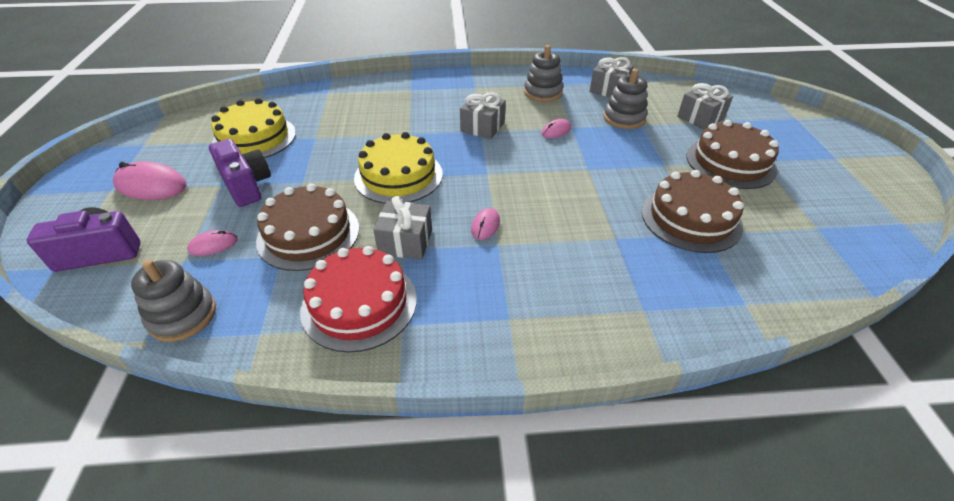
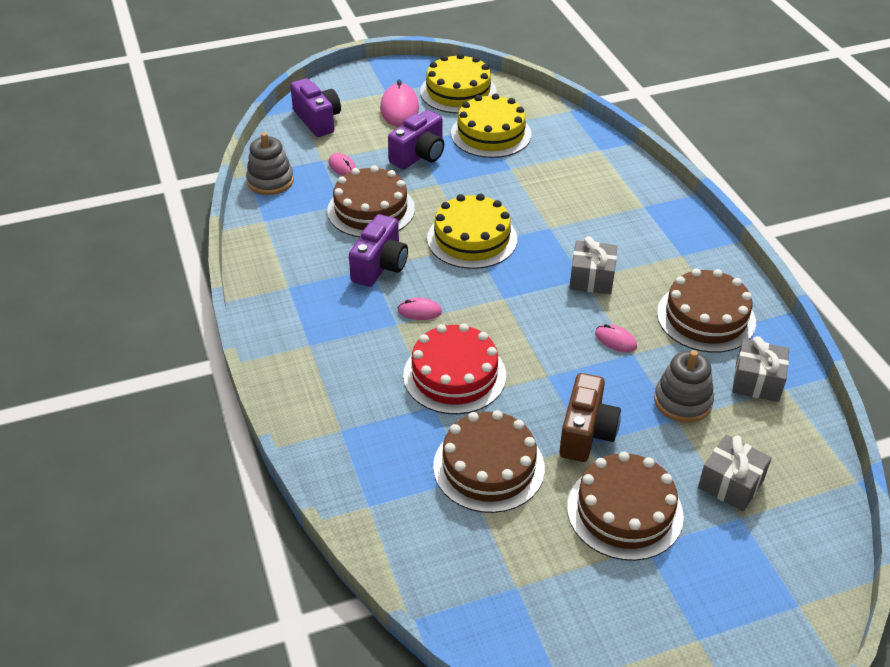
camera: 75 degrees right, 0 degrees up
red cake [300,246,417,353] -> red cake moved to [403,323,506,414]
grey gift [373,196,432,260] -> purple camera [349,214,408,287]
grey stacking toy [524,45,564,102] -> brown cake [657,269,756,353]
none -> yellow cake [420,53,497,114]
none -> brown camera [559,373,621,462]

